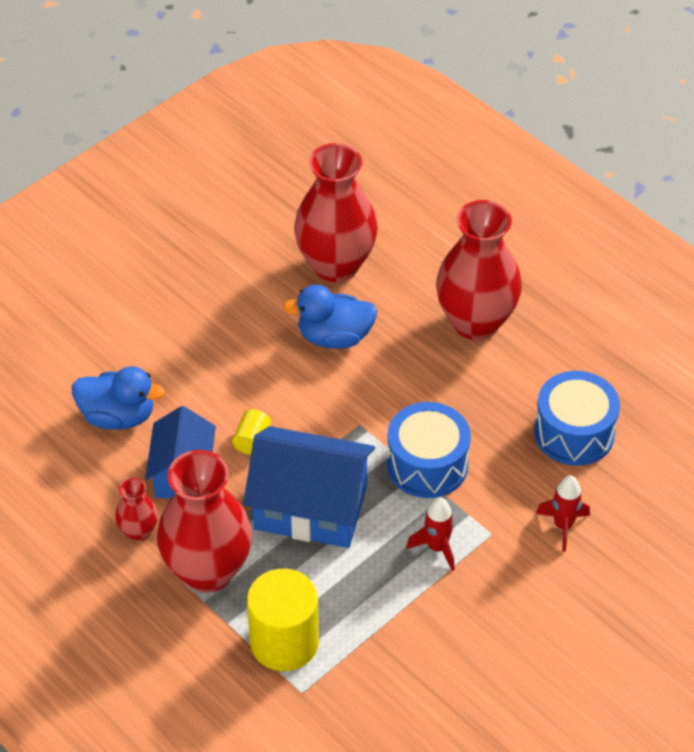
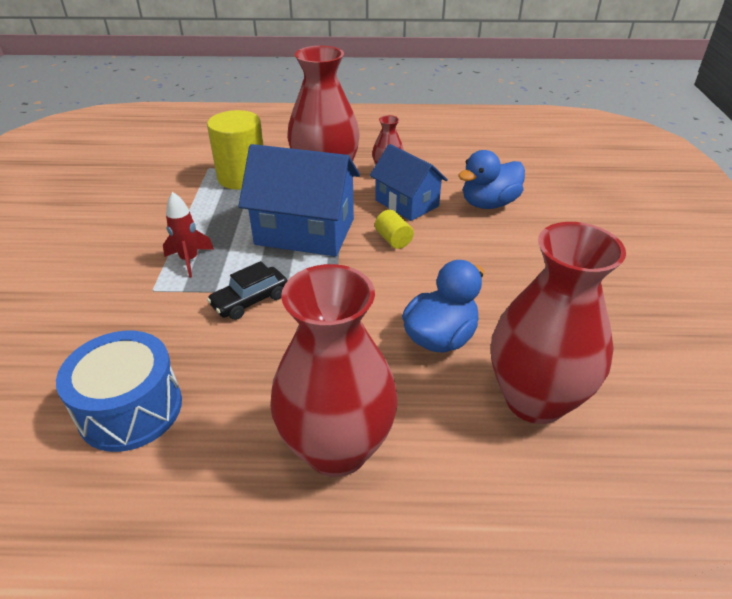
camera: 135 degrees right, 10 degrees down
blue house [243,426,375,548] -> blue house turned 45 degrees clockwise [238,144,360,256]
blue drum [387,402,471,498] -> black car [207,261,287,320]
red rocket [536,475,590,552] -> none

